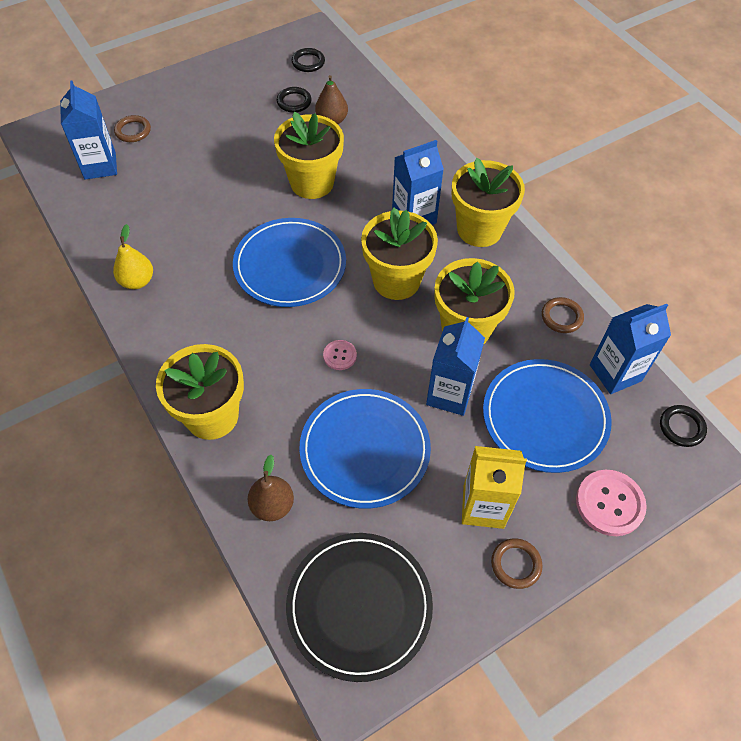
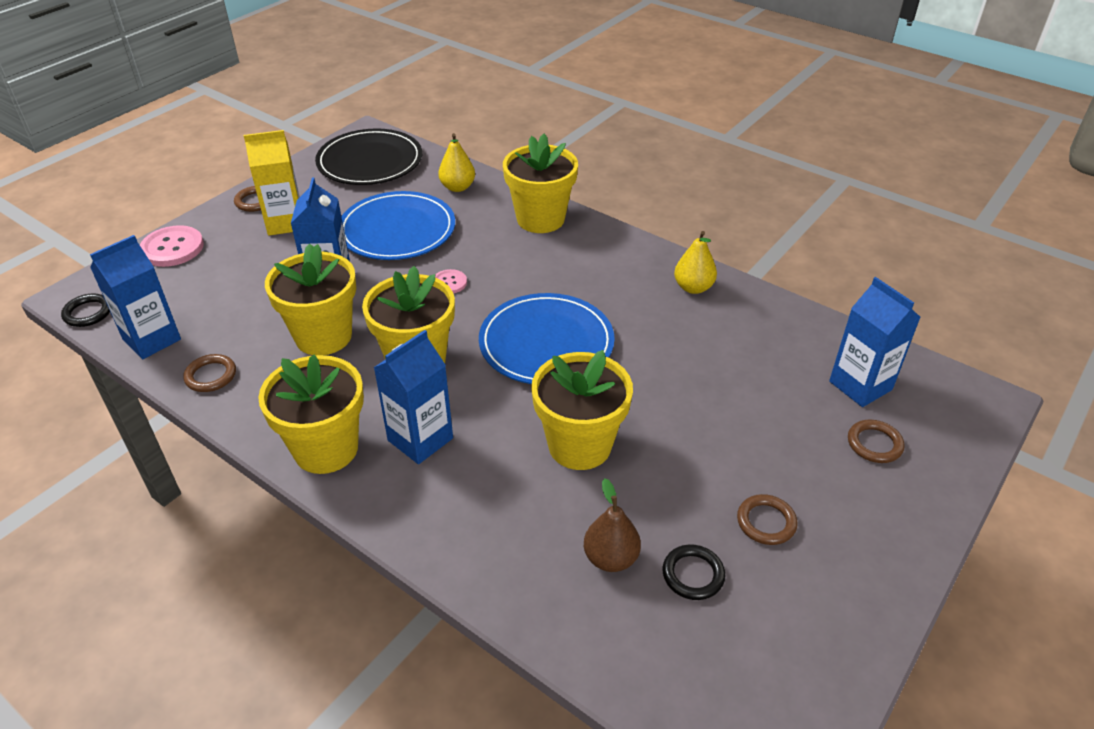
camera: 160 degrees right, 15 degrees down
brown pear [248,455,294,521] -> yellow pear [438,133,475,192]
black ring [291,48,325,72] -> none
blue plate [483,359,612,473] -> none
none -> brown ring [737,494,798,545]

